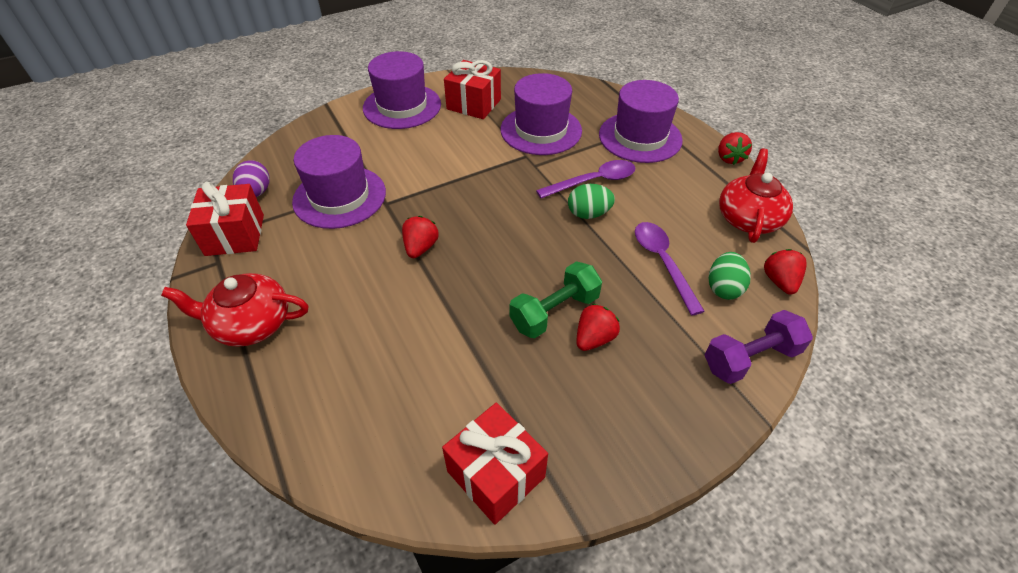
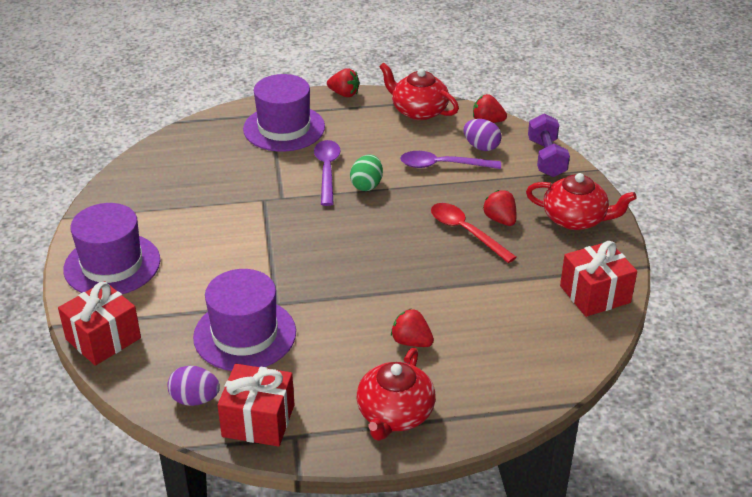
camera: 70 degrees left, 10 degrees down
red strawberry [402,216,439,258] -> red strawberry moved to [391,309,434,347]
red gift [444,60,501,119] -> red gift moved to [58,281,141,366]
purple hat [501,73,582,155] -> none
green dumbbell [510,261,602,338] -> red spoon [431,203,517,263]
green egg [709,252,751,300] -> purple egg [464,119,502,151]
none -> red teapot [526,173,637,230]

